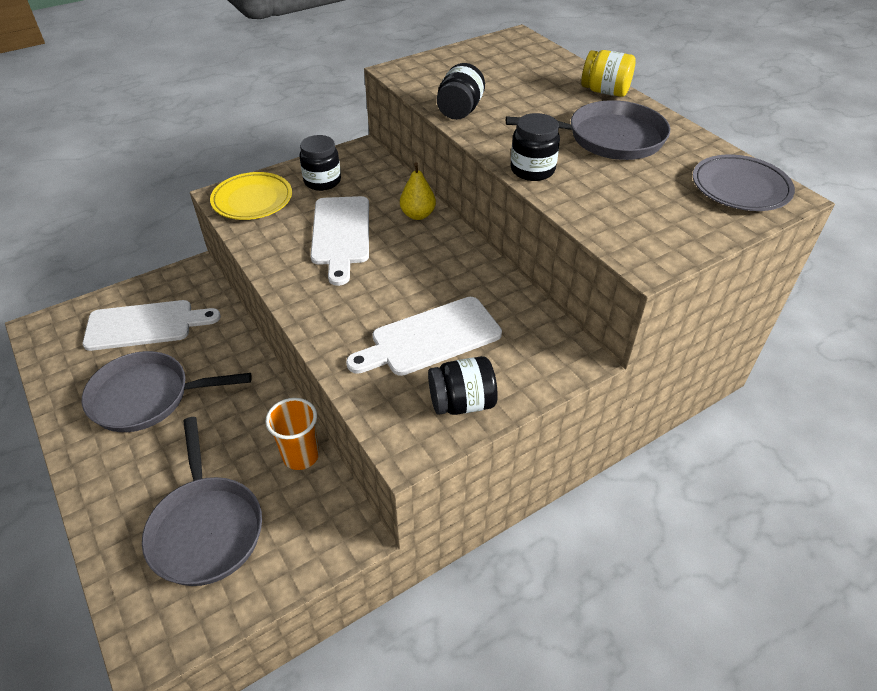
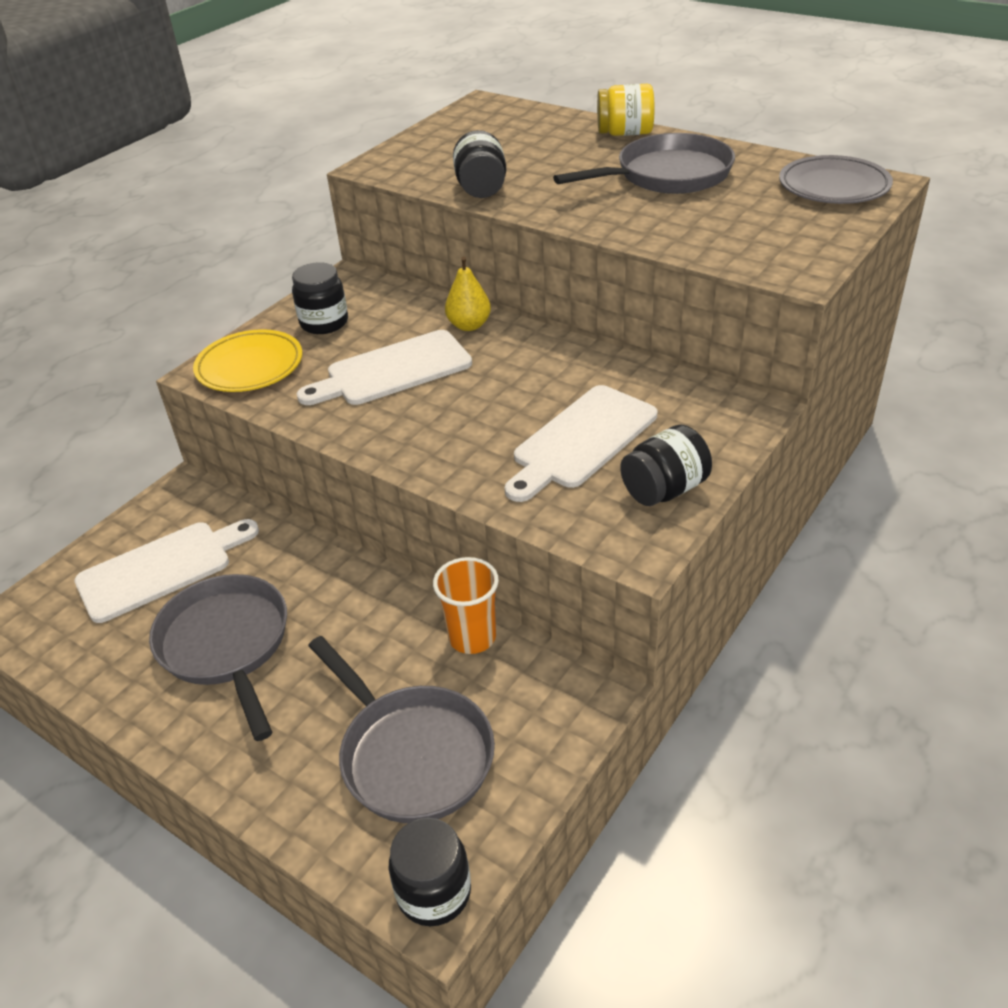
camera: 20 degrees left, 5 degrees down
grey pan [82,351,252,432] -> grey pan turned 90 degrees clockwise [149,574,287,741]
white cutting board [311,196,369,286] -> white cutting board turned 90 degrees clockwise [297,330,472,405]
black jar [510,113,560,181] -> black jar moved to [389,818,471,926]

